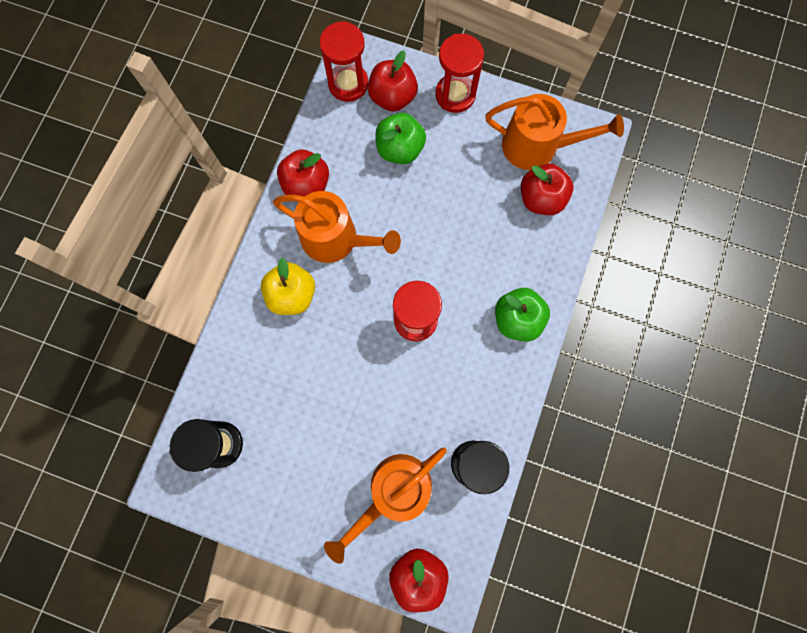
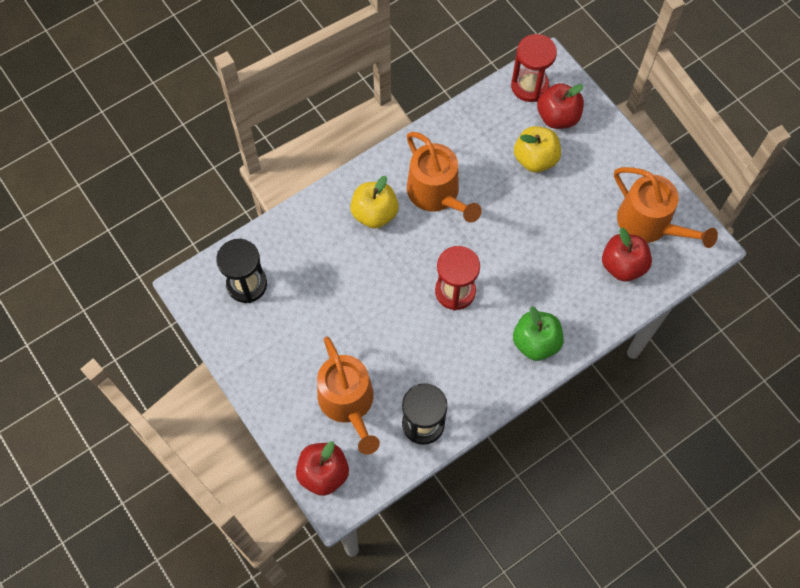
camera: 35 degrees right, 10 degrees down
red apple [277,149,329,197] -> none
orange watering can [324,447,447,564] -> orange watering can turned 105 degrees counterclockwise [317,336,380,455]
green apple [375,113,426,164] -> yellow apple [514,126,561,173]
red hourglass [435,34,484,113] -> none

